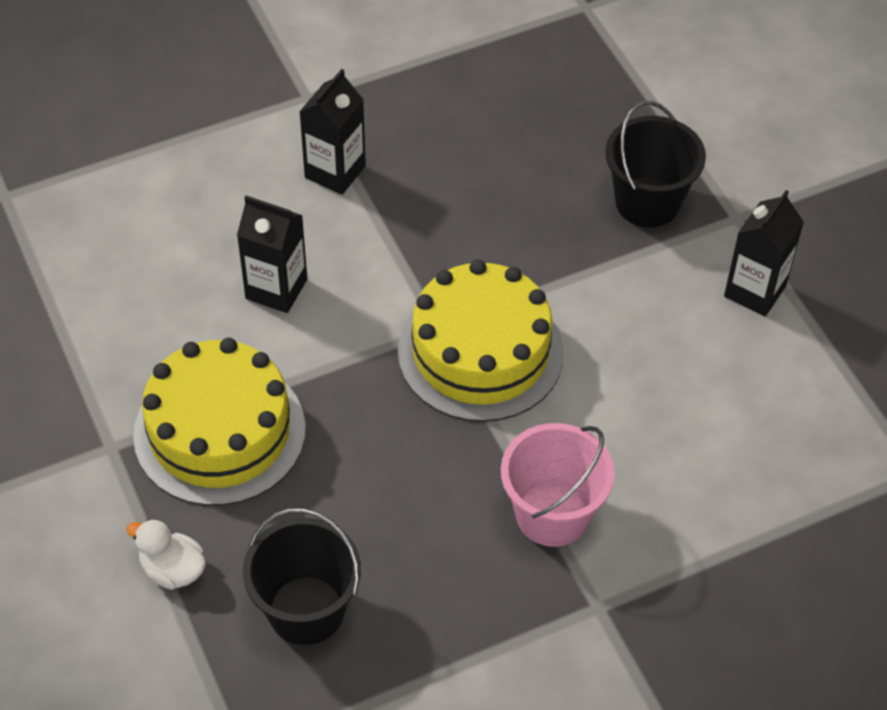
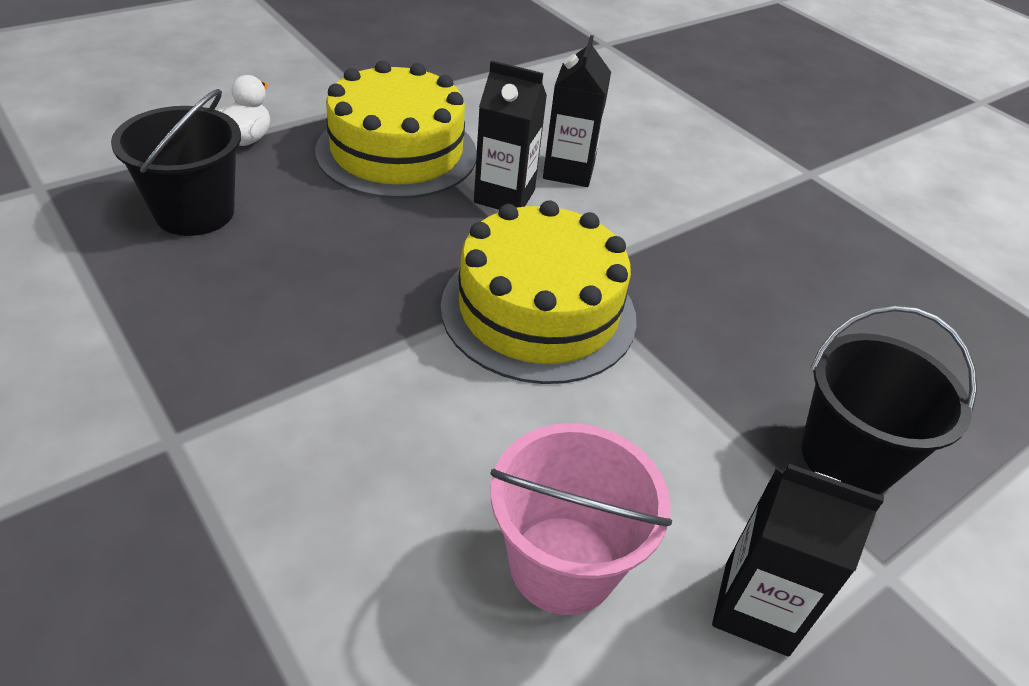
camera: 75 degrees right, 10 degrees down
black carton [299,69,366,195] -> black carton moved to [474,60,547,210]
pink bucket [501,423,615,547] -> pink bucket moved to [490,423,672,615]

